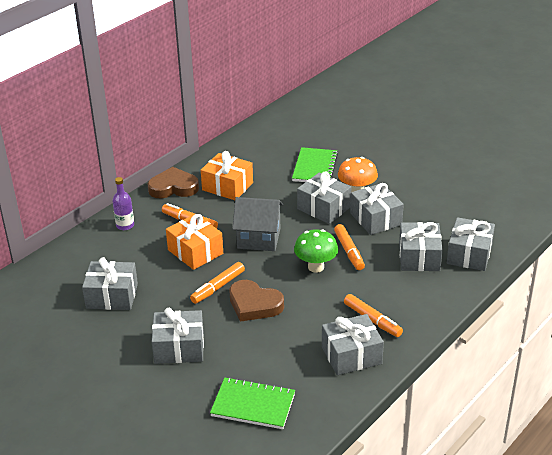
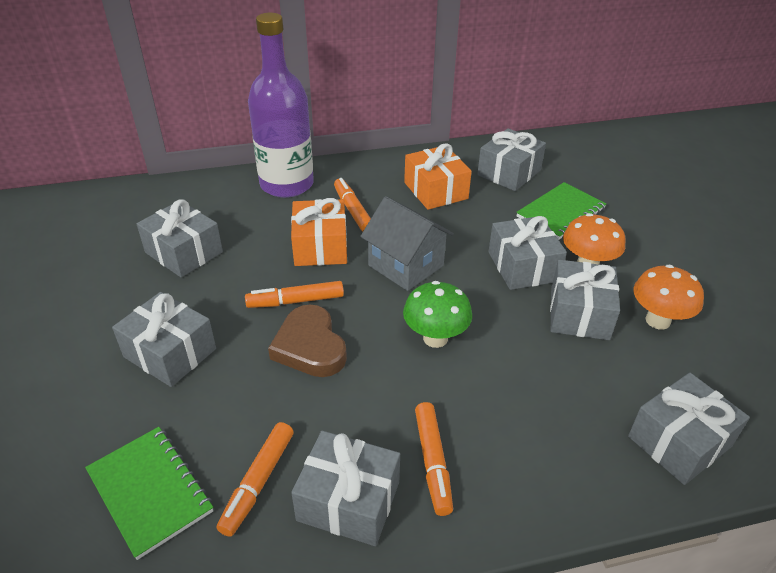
camera: 35 degrees right, 5 degrees up
purple bottle [113,177,134,230] -> purple bottle [248,13,314,198], size x2.36
brown heart [148,167,199,198] -> none
orange marker [334,224,365,270] -> orange marker moved to [217,422,294,537]
grey gift [399,222,443,271] -> grey gift moved to [477,128,546,191]
none -> orange mushroom [634,265,704,330]

